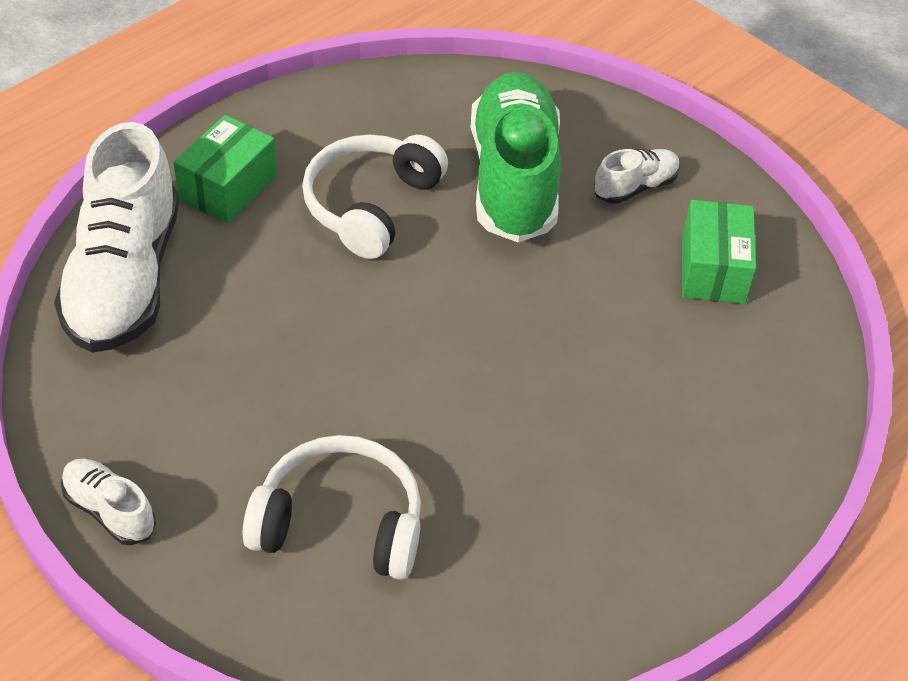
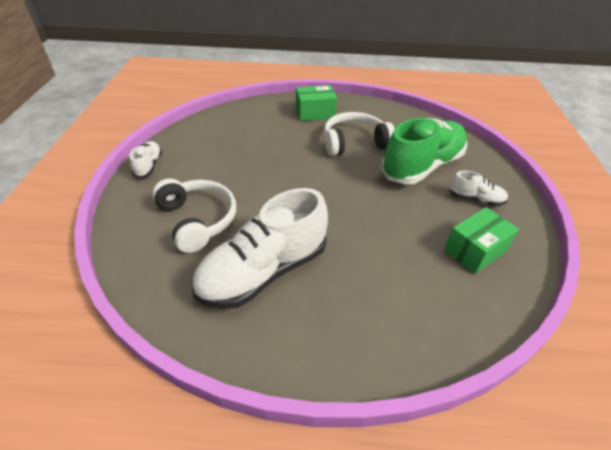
camera: 50 degrees right, 5 degrees down
white shoe [54,122,179,353] -> white shoe moved to [192,188,328,309]

